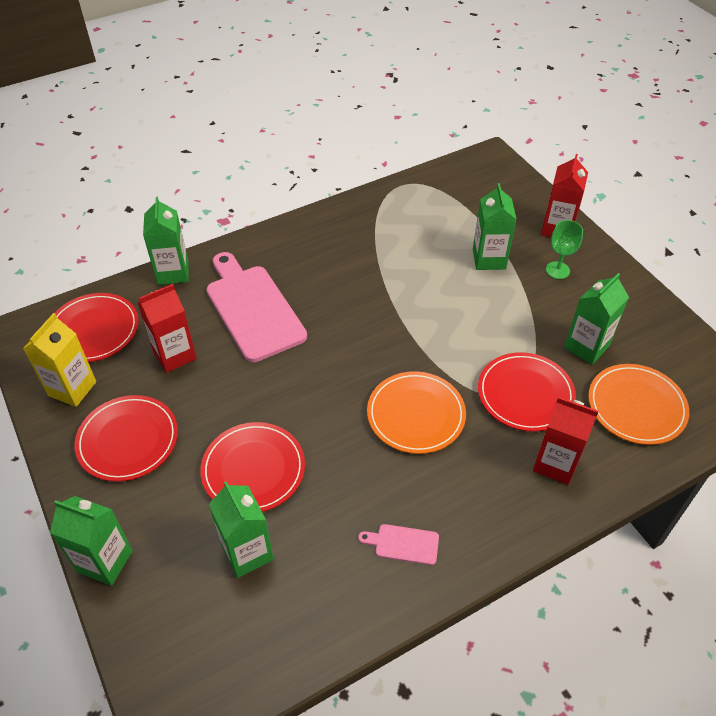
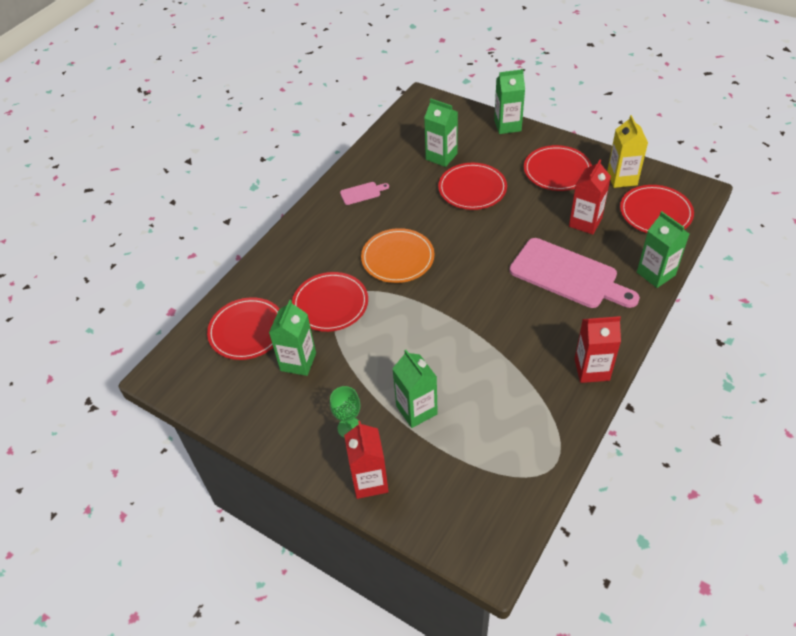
camera: 155 degrees right, 0 degrees up
red carton [533,397,599,485] -> red carton moved to [575,316,621,383]
orange plate [588,364,689,445] -> red plate [207,297,280,360]

